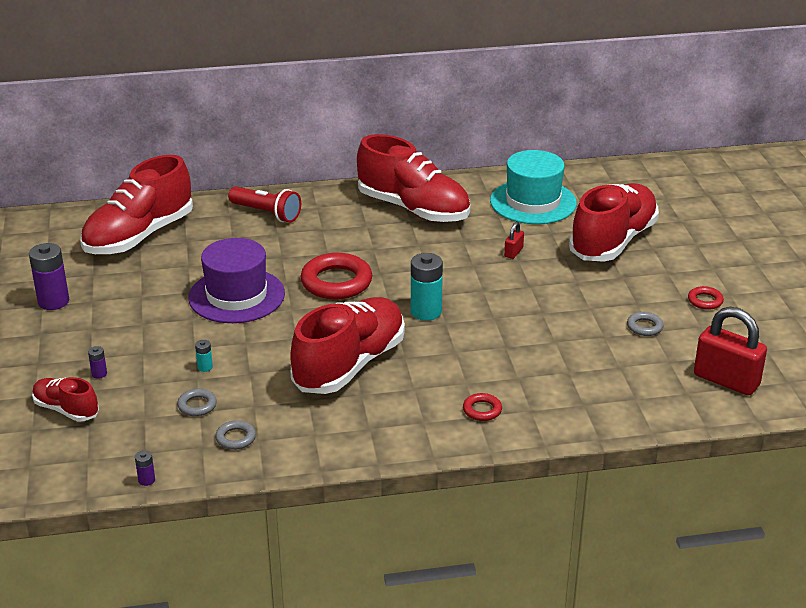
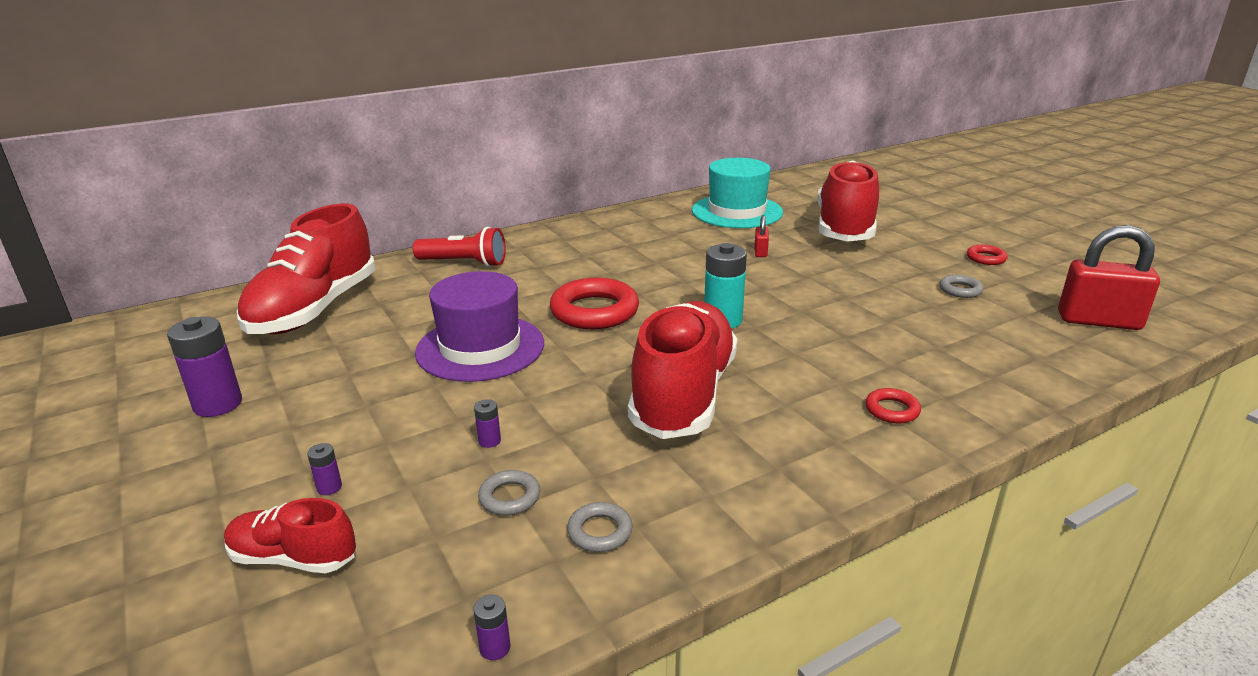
camera: 20 degrees left, 5 degrees down
turquoise battery [195,340,213,372] -> purple battery [474,399,501,448]
red shoe [357,134,470,222] -> none

